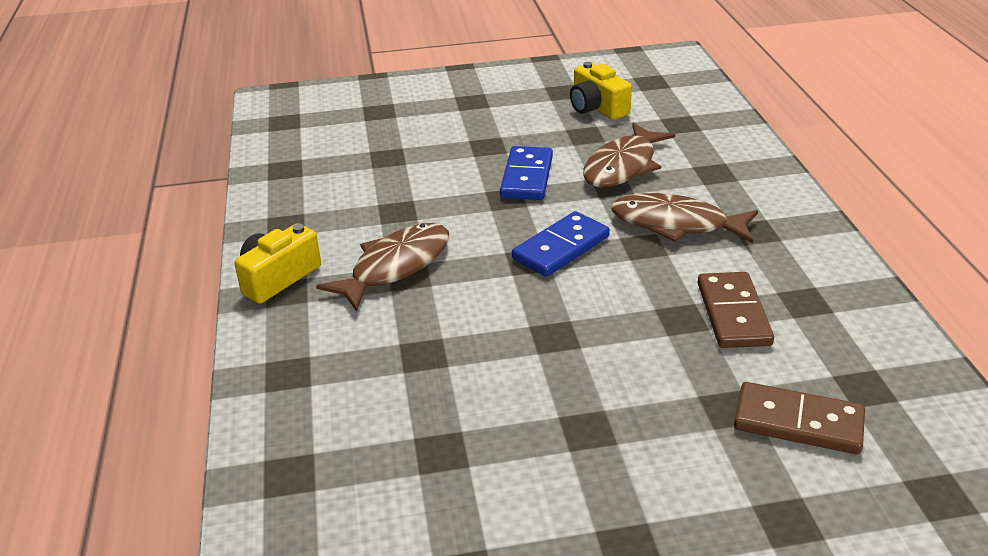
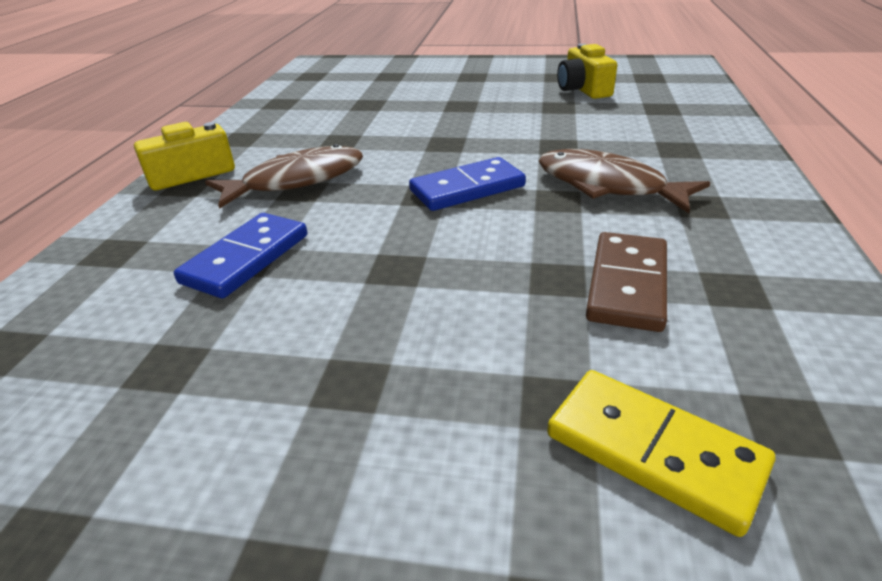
camera: 20 degrees right, 0 degrees up
blue domino [500,146,553,200] -> blue domino moved to [174,213,307,298]
brown fish [583,123,675,188] -> none
brown domino [734,382,865,454] -> yellow domino [547,370,775,537]

